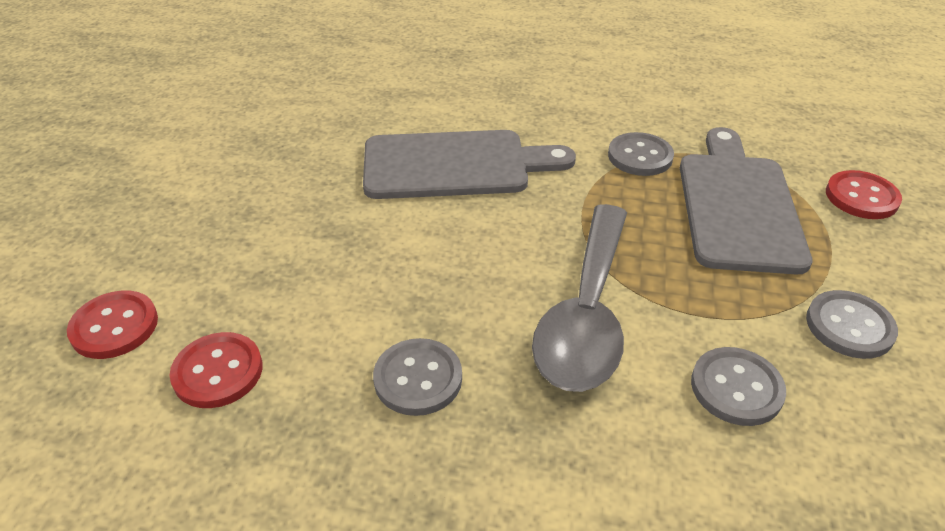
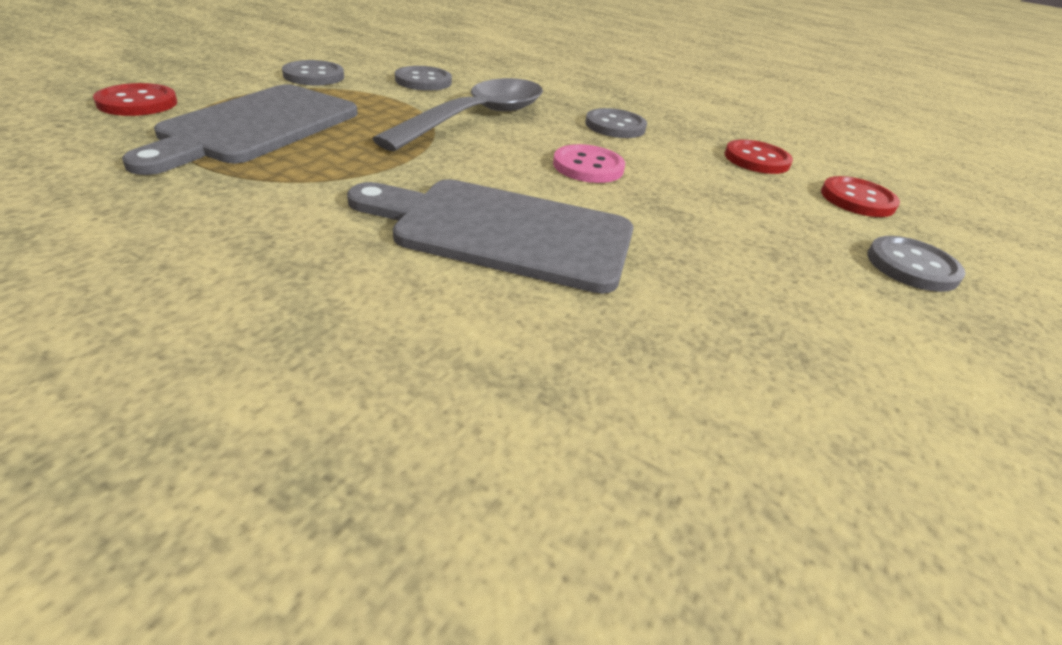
camera: 165 degrees left, 5 degrees down
grey button [608,132,674,176] -> grey button moved to [867,236,965,292]
none -> pink button [553,144,625,183]

